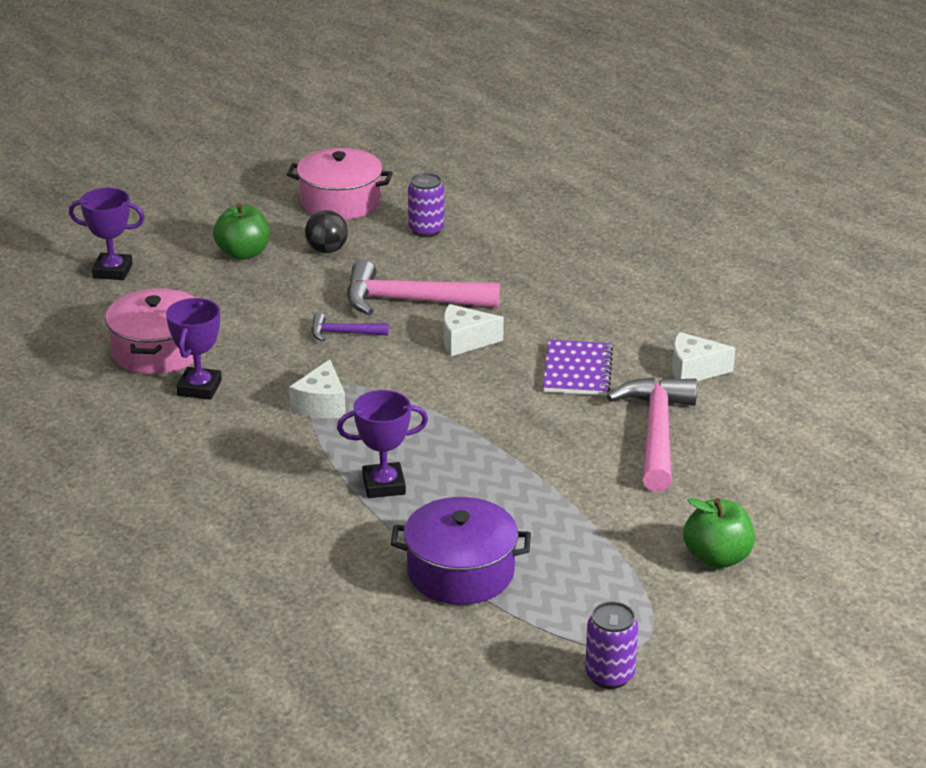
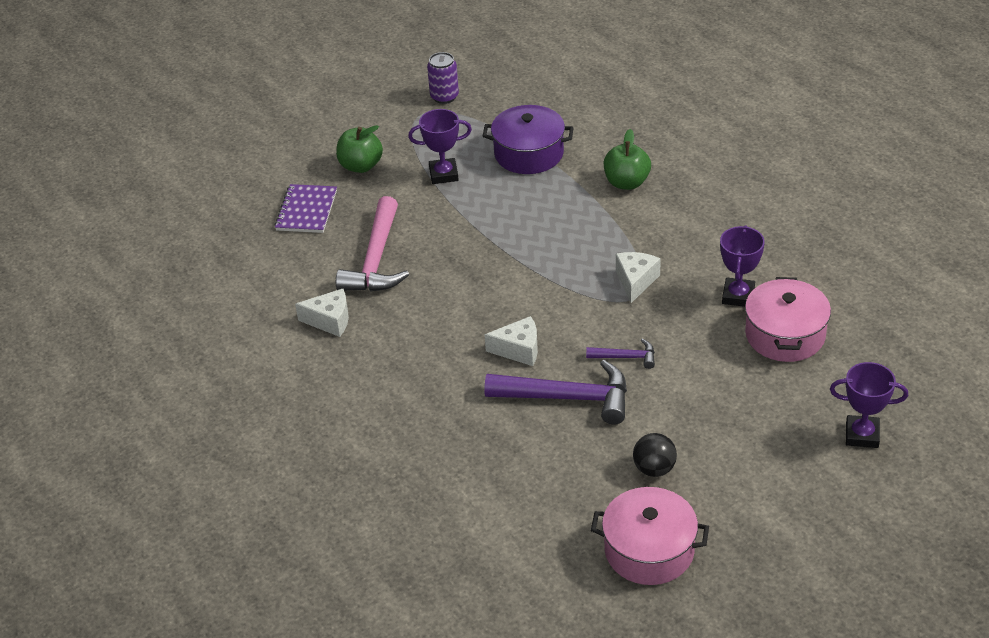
camera: 175 degrees left, 10 degrees up
green apple [213,203,270,260] -> green apple moved to [604,129,651,190]
purple trophy [337,390,428,498] -> purple trophy moved to [408,109,472,184]
pink hammer [347,260,500,315] -> purple hammer [484,360,627,424]
purple can [408,173,444,237] -> none
purple notebook [543,340,613,395] -> purple notebook moved to [274,184,337,233]

